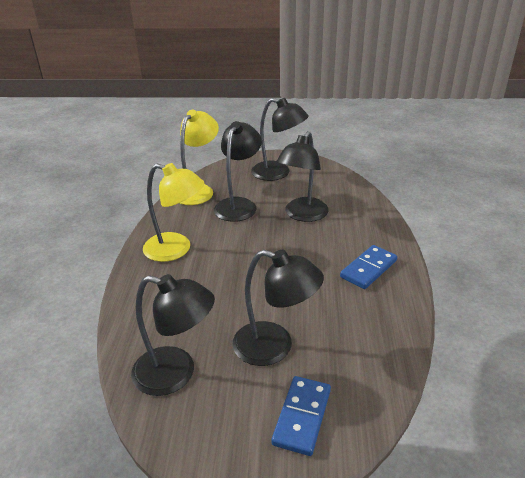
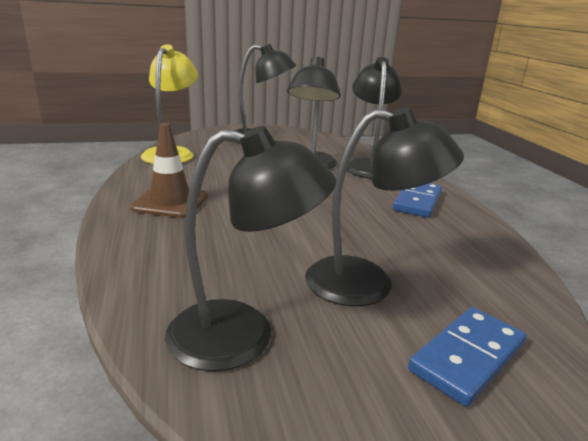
camera: 20 degrees left, 10 degrees down
yellow lamp [143,163,205,262] -> brown traffic cone [130,123,208,218]
black lamp [214,121,262,222] -> black lamp moved to [347,57,402,179]
blue domino [271,376,331,456] -> blue domino turned 45 degrees clockwise [408,307,527,407]

